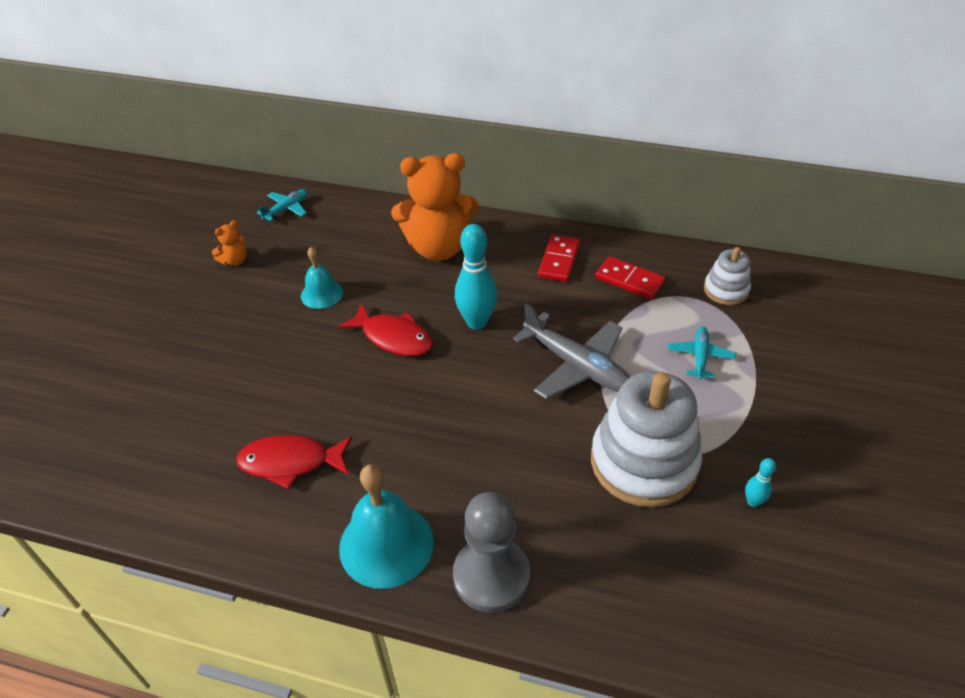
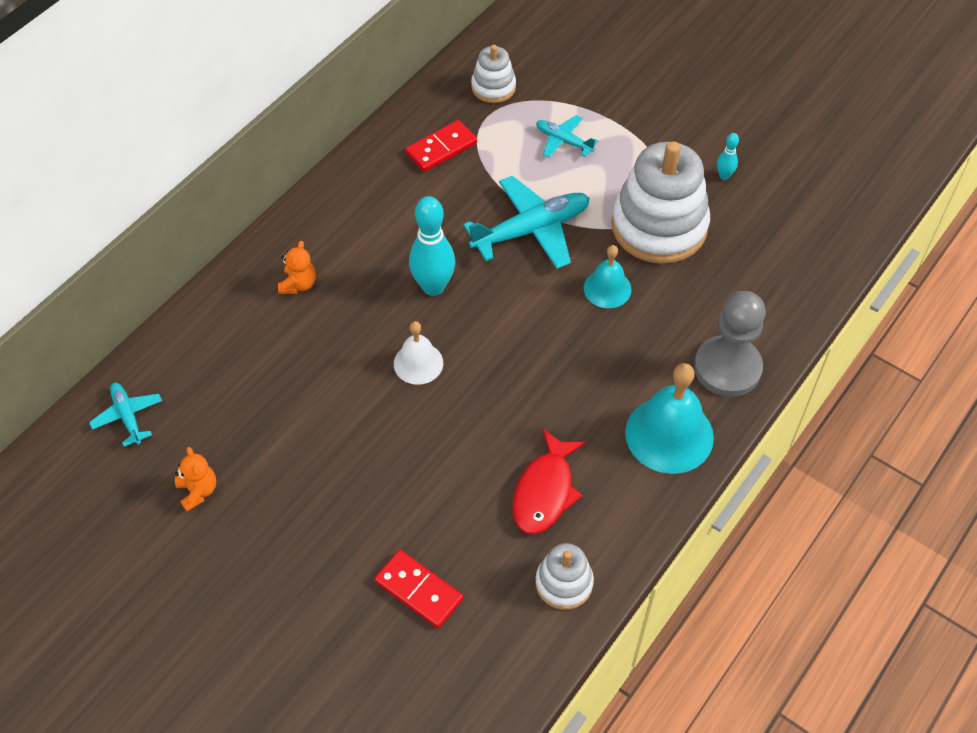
camera: 70 degrees left, 10 degrees up
turquoise bell [301,247,343,309] -> turquoise bell moved to [584,245,632,308]
red fish [338,303,433,356] -> white bell [394,321,443,385]
orange teddy bear [391,153,479,261] -> orange teddy bear [278,241,316,294], size x0.42
grey plane [513,304,630,400] -> turquoise plane [463,176,590,269]
red domino [538,234,580,282] -> red domino moved to [374,550,463,628]
none -> white stacking toy [535,543,594,610]

